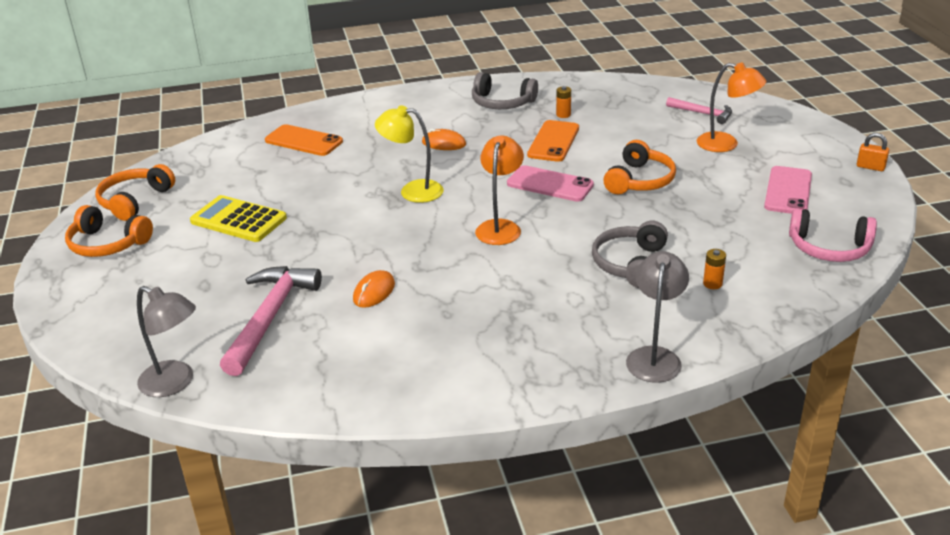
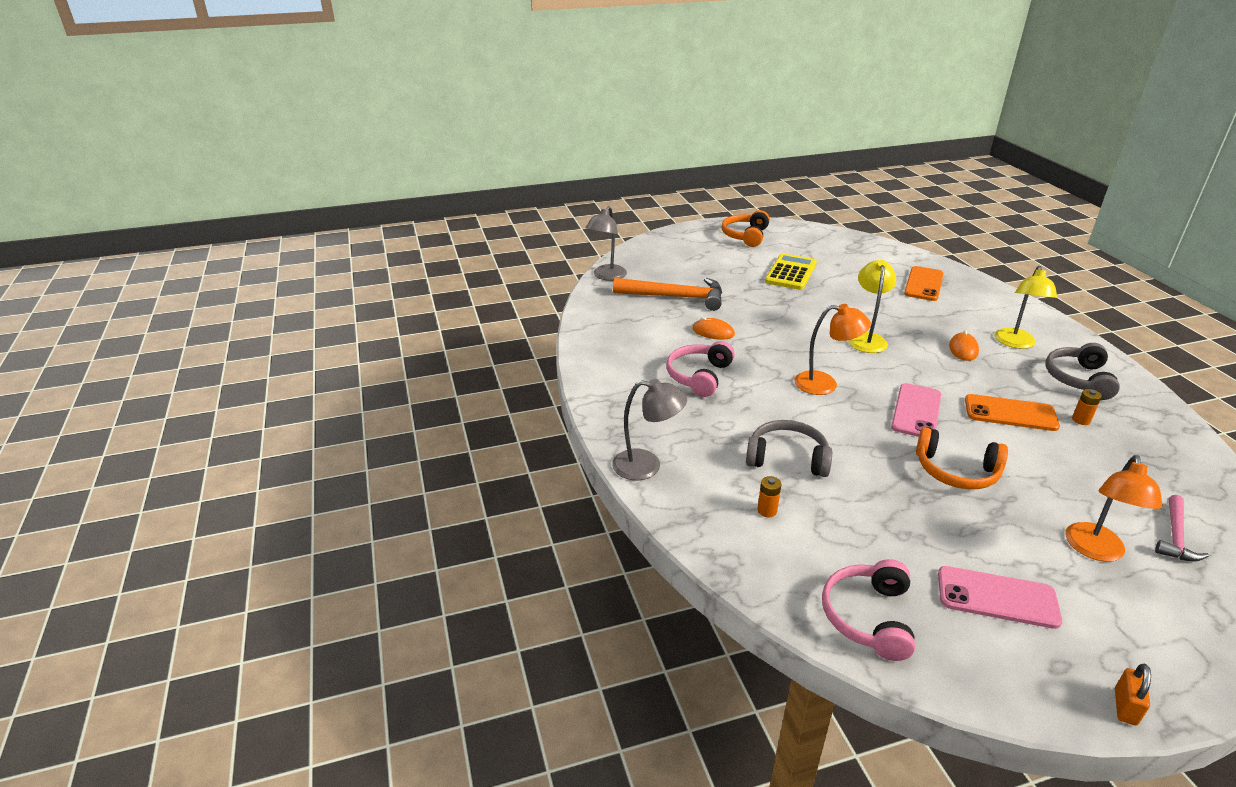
camera: 85 degrees right, 0 degrees up
orange headphones [95,164,175,221] -> none
pink hammer [220,266,322,376] -> orange hammer [613,278,722,311]
none -> pink headphones [666,341,735,397]
none -> yellow lamp [994,266,1057,349]

